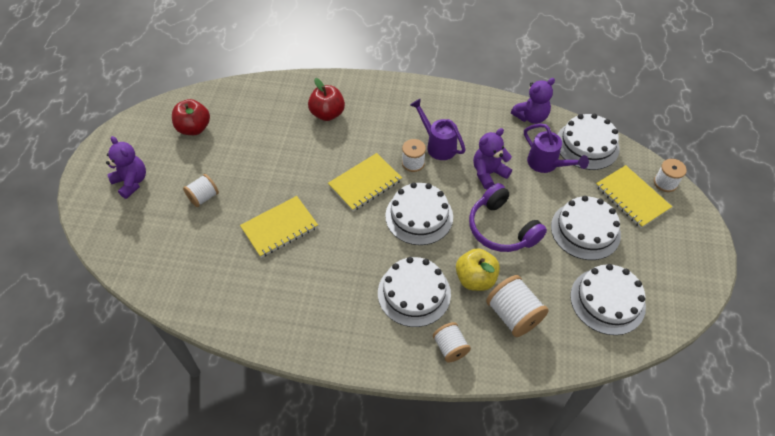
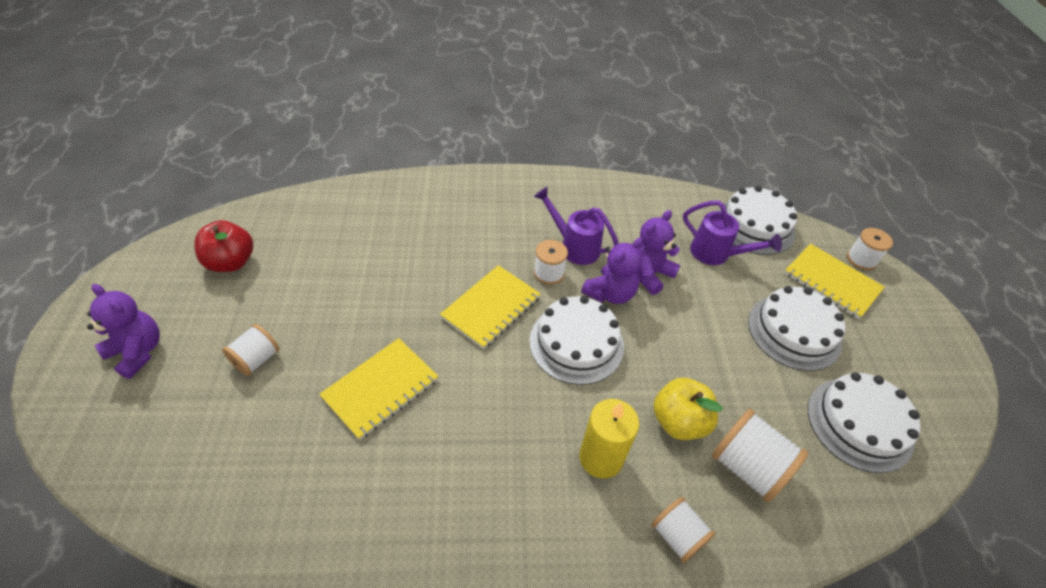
camera: 15 degrees left, 5 degrees down
red apple [308,78,345,121] -> none
white cake [378,257,451,327] -> yellow candle [579,399,639,479]
purple headphones [469,183,547,252] -> none
purple teddy bear [511,78,555,124] -> purple teddy bear moved to [581,238,643,304]

